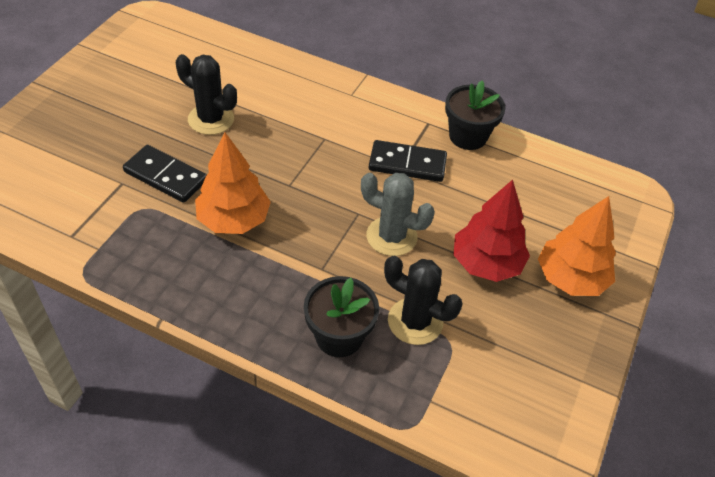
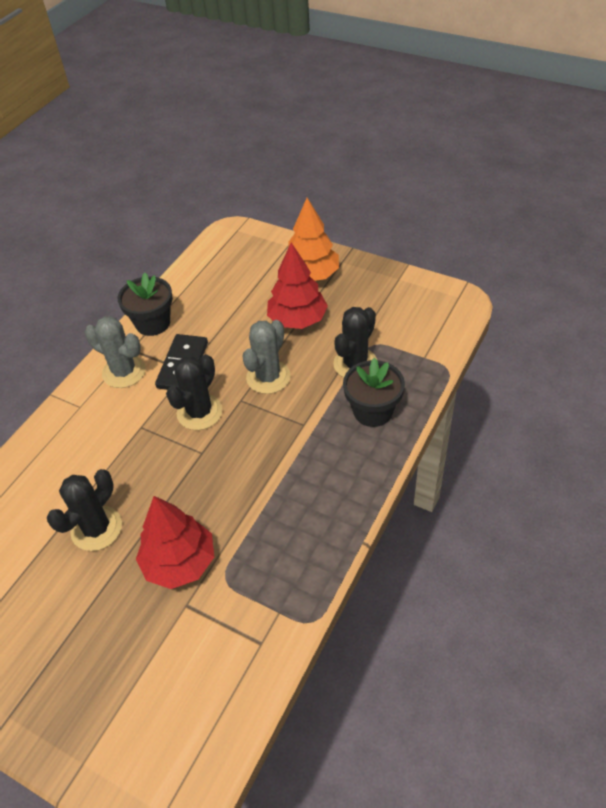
camera: 80 degrees left, 0 degrees up
black domino [123,145,207,203] -> red tree [136,496,214,589]
orange tree [195,133,271,234] -> none
none -> grey cactus [85,316,146,388]
none -> black cactus [166,354,223,430]

